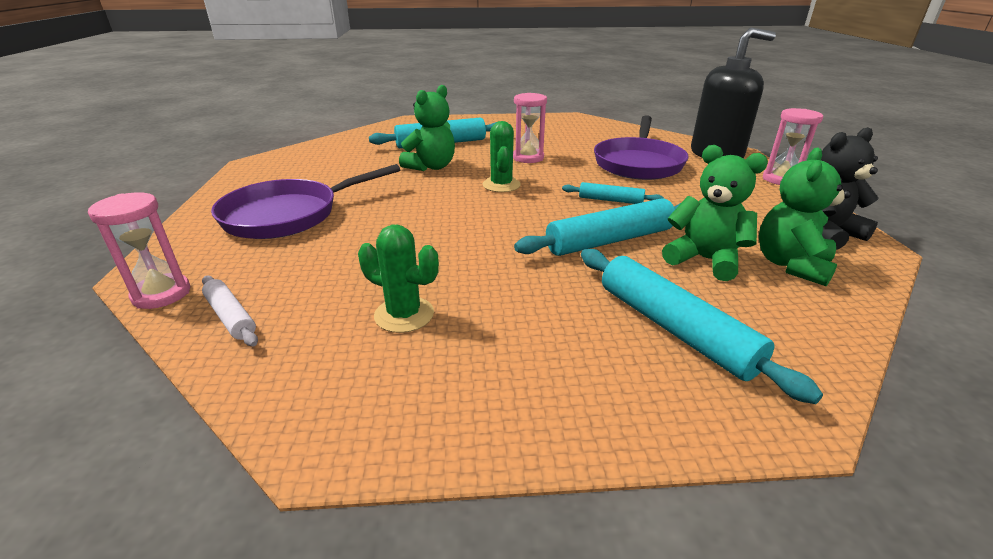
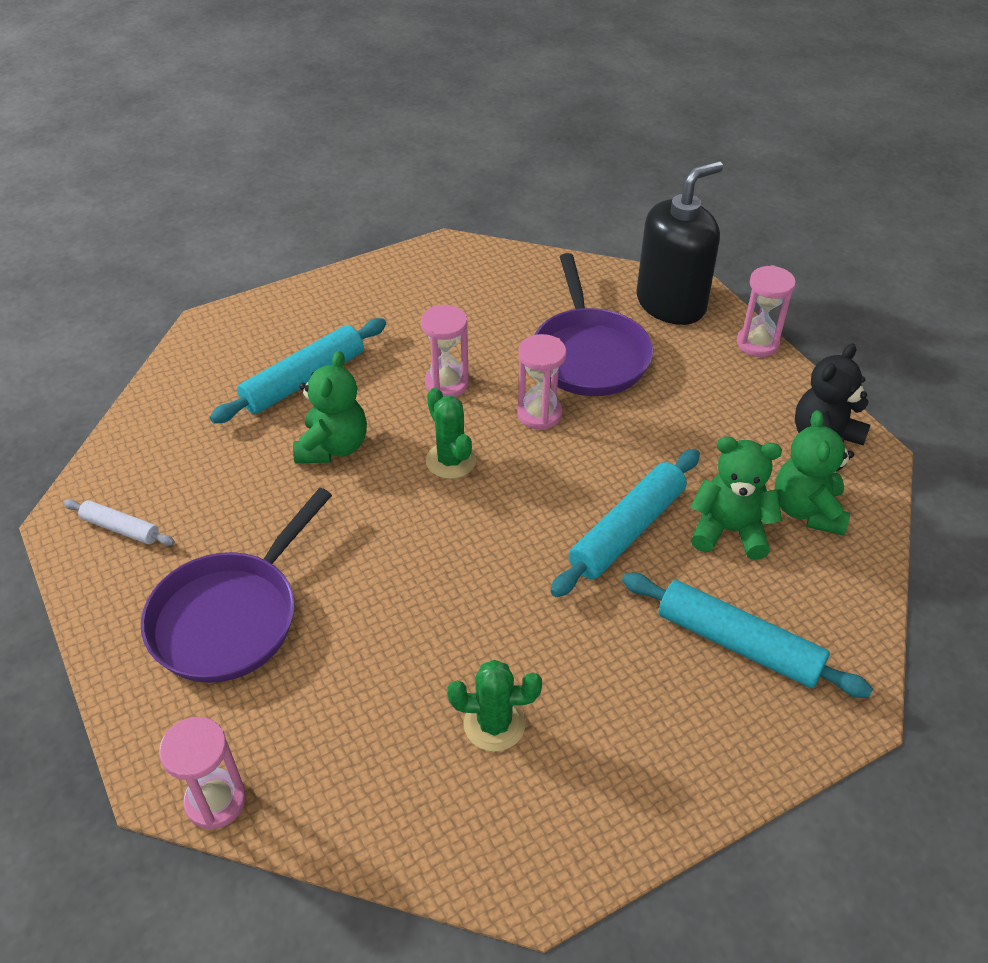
camera: 25 degrees left, 15 degrees up
white rolling pin [202,276,258,347] -> white rolling pin moved to [64,499,175,546]
turquoise rolling pin [562,182,664,204] -> none
none -> pink hourglass [517,334,566,430]

